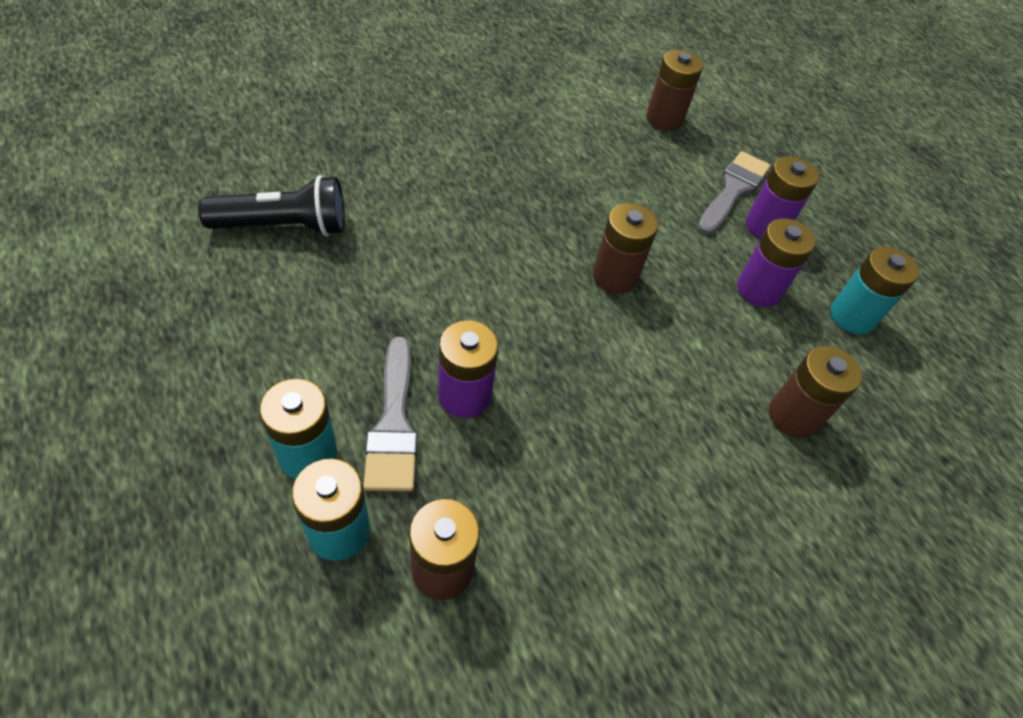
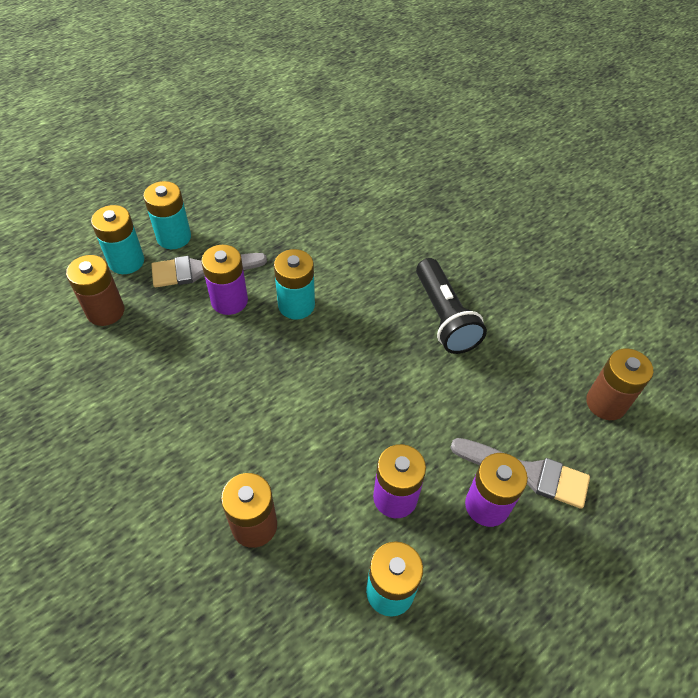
camera: 85 degrees right, 0 degrees up
black flashlight [198,175,345,236] -> black flashlight moved to [416,258,487,354]
brown battery [593,203,658,294] -> none
none -> turquoise battery [274,249,315,319]

